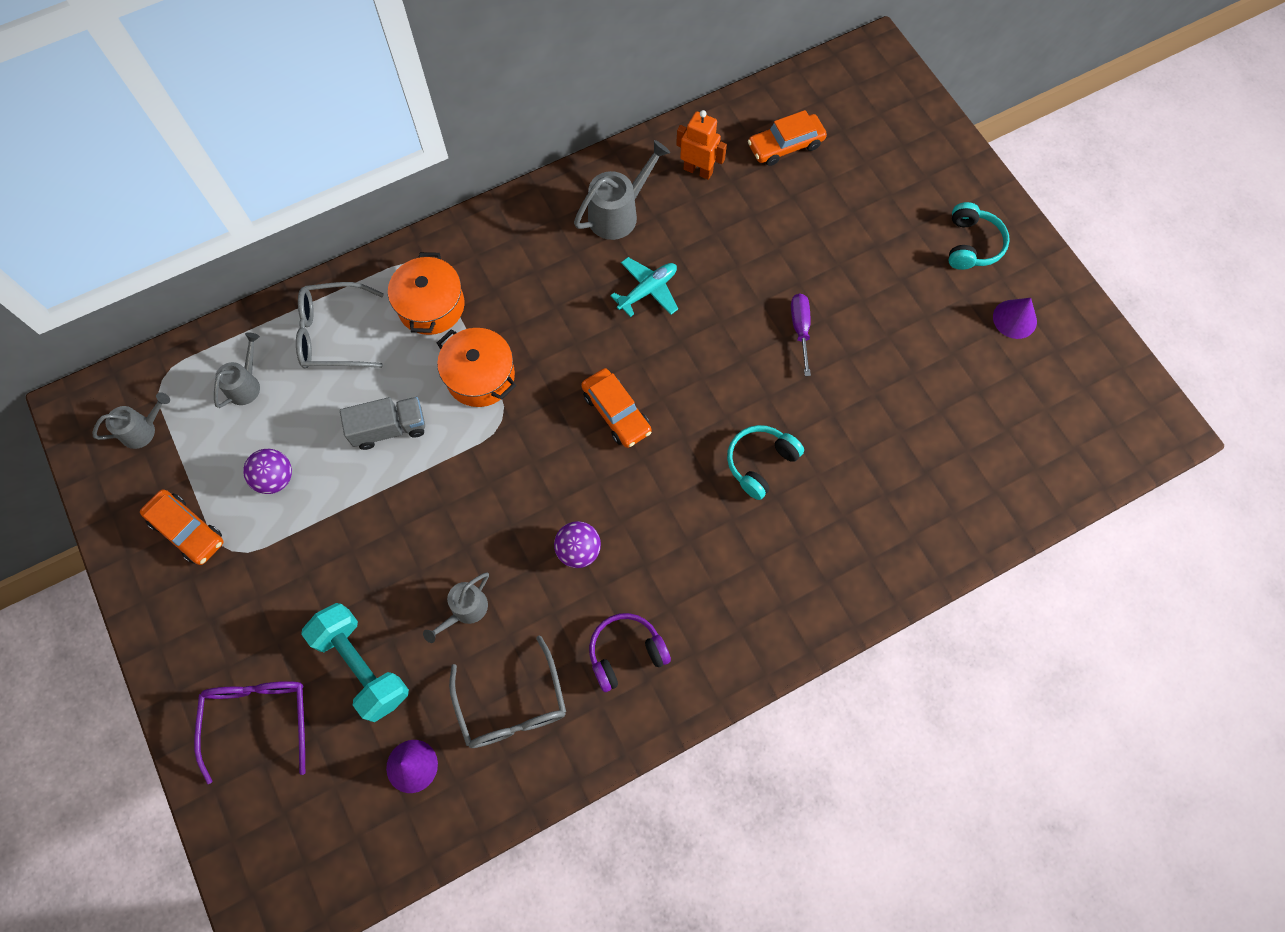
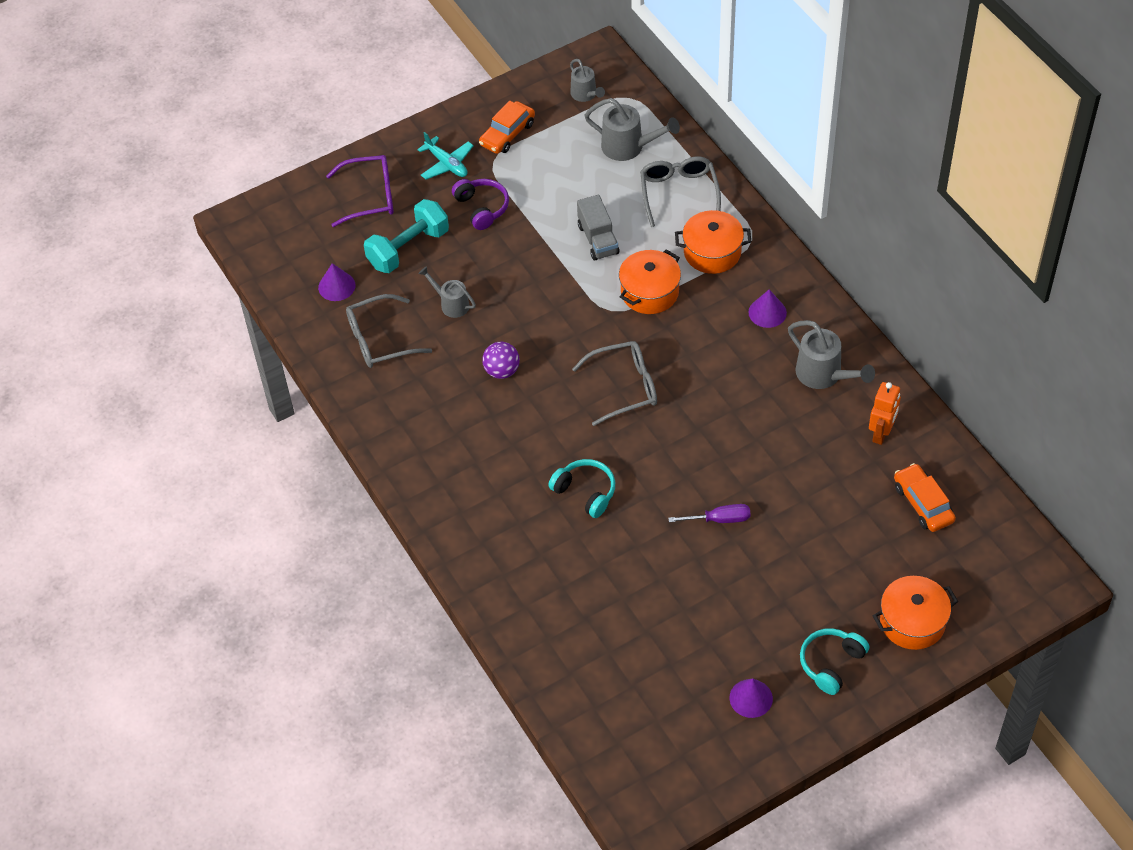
camera: 90 degrees right, 15 degrees down
grey watering can [214,332,260,408] -> grey watering can [584,98,680,161], size x1.55
purple ball [243,449,292,494] -> none
orange car [581,368,652,448] -> grey glasses [572,341,657,426]
purple headphones [589,613,671,692] -> purple headphones moved to [452,179,509,230]
turquoise plane [610,257,678,317] -> turquoise plane moved to [417,132,474,180]
turquoise headphones [949,202,1010,270] -> turquoise headphones turned 120 degrees clockwise [800,628,869,695]
none -> purple cone [748,289,787,328]
none -> orange pot [873,576,958,650]

